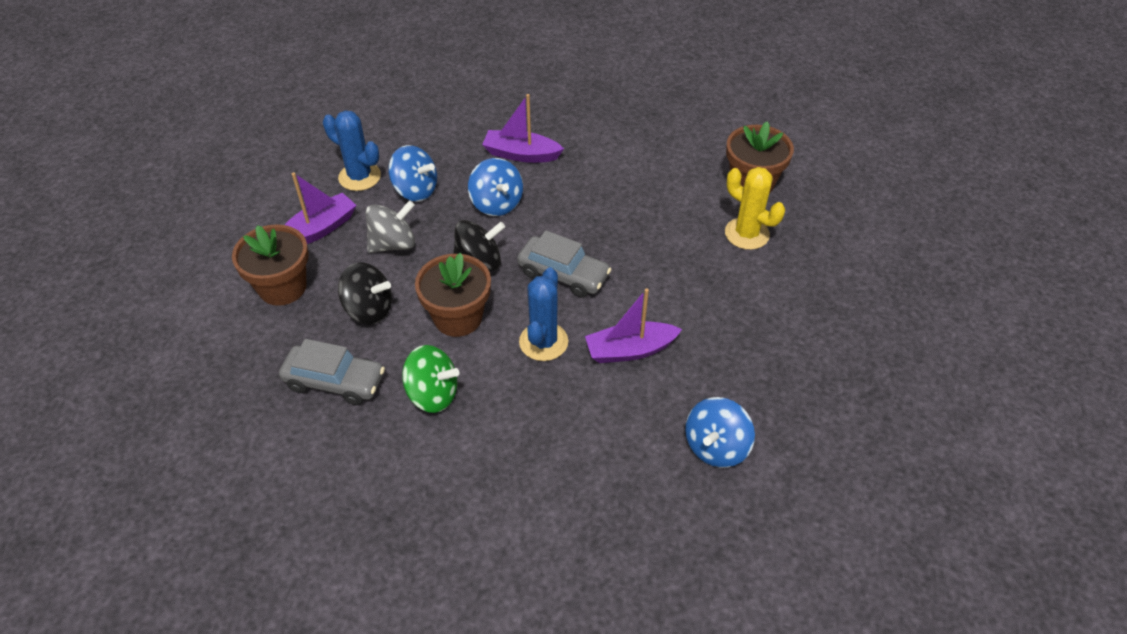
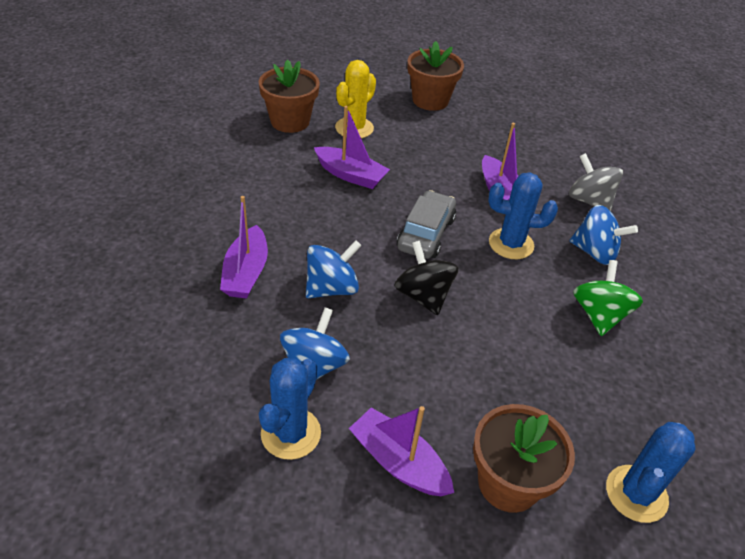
camera: 100 degrees left, 5 degrees down
grey car [279,339,385,405] -> none
black spinning top [338,262,392,324] -> none
grey spinning top [365,200,415,253] -> grey spinning top moved to [569,153,623,211]
brown flower pot [415,253,491,337] -> brown flower pot moved to [407,41,464,111]
blue spinning top [685,397,755,468] -> blue spinning top moved to [570,205,638,265]
none -> purple boat [314,106,390,189]
none -> blue cactus [606,422,695,523]

